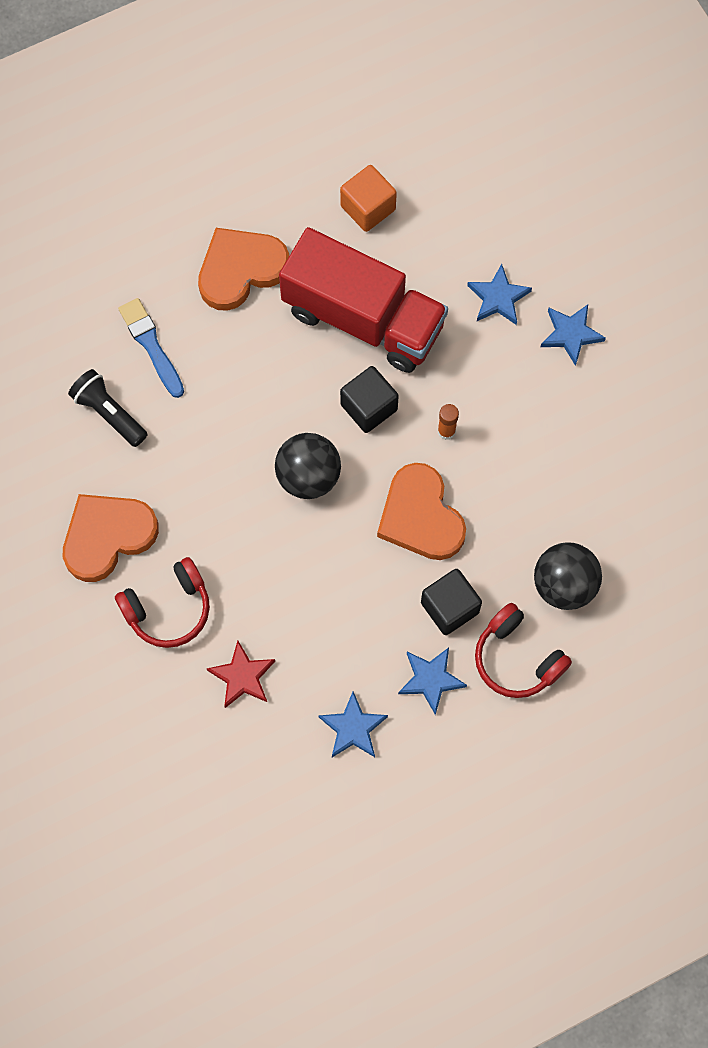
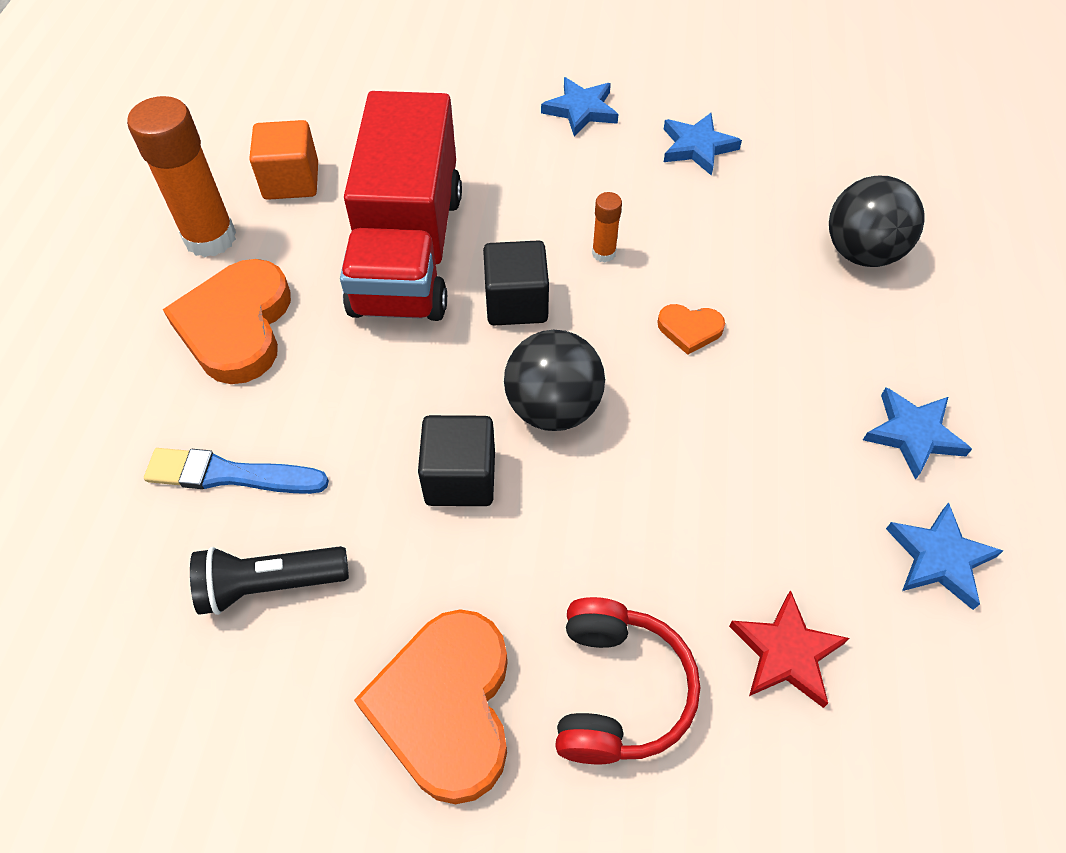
camera: 55 degrees left, 15 degrees down
red truck [279,227,448,373] -> red truck turned 120 degrees clockwise [340,91,462,321]
orange heart [377,463,466,560] -> orange heart [657,304,725,355], size x0.47
black cube [421,569,482,635] -> black cube moved to [418,415,495,506]
blue star [467,264,532,325] -> blue star moved to [664,113,742,176]
red headphones [475,603,572,698] -> none
none -> orange glue stick [127,96,236,257]

